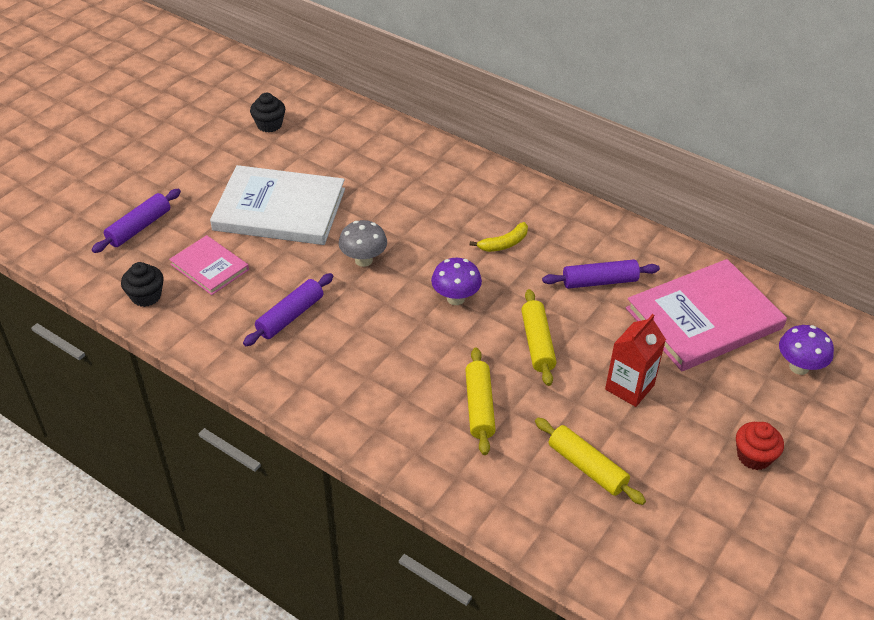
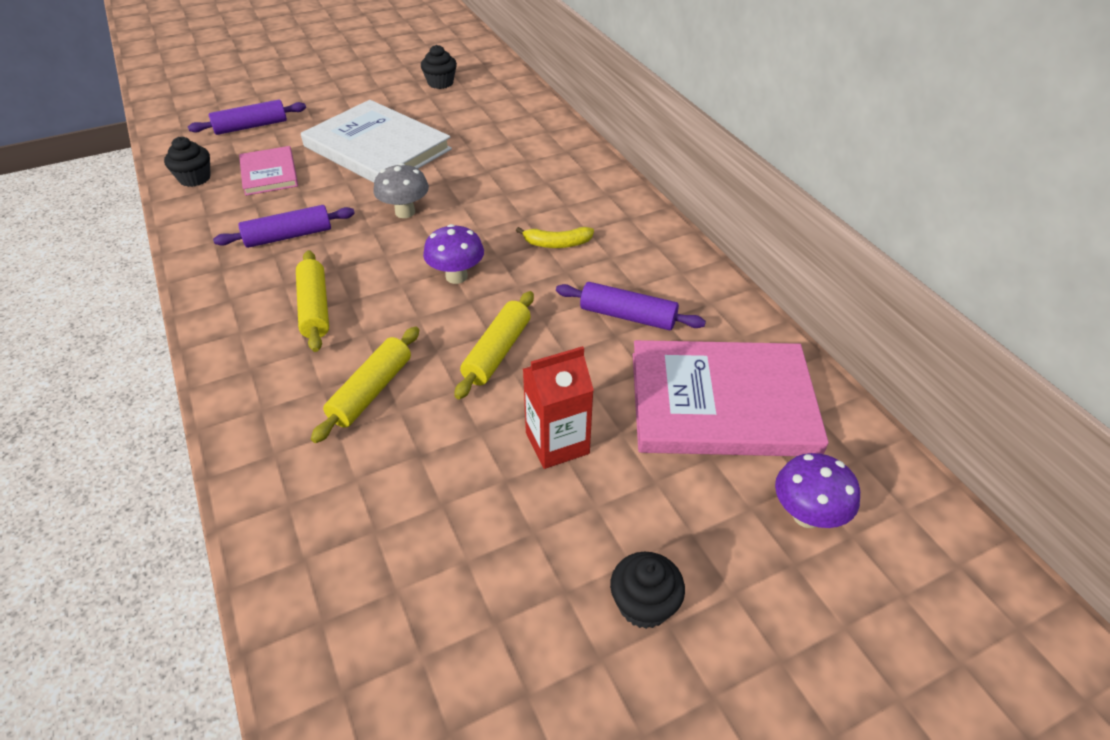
camera: 30 degrees right, 0 degrees up
yellow rolling pin [535,418,646,505] -> yellow rolling pin moved to [296,250,329,352]
red cupcake [736,422,784,470] -> black cupcake [610,552,685,629]

